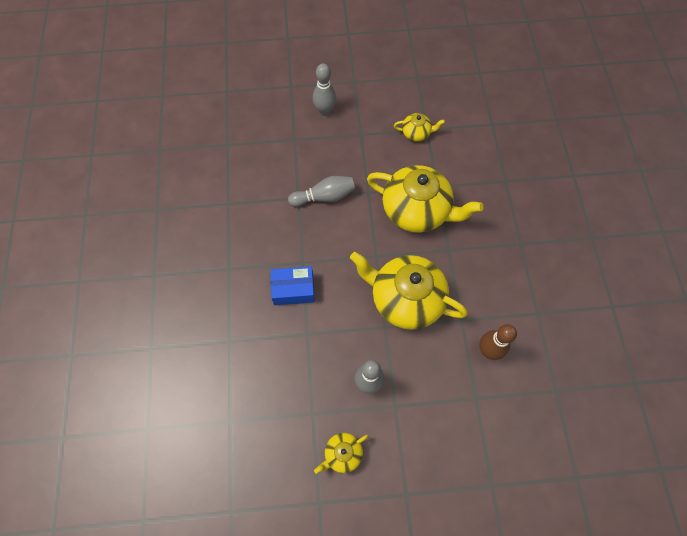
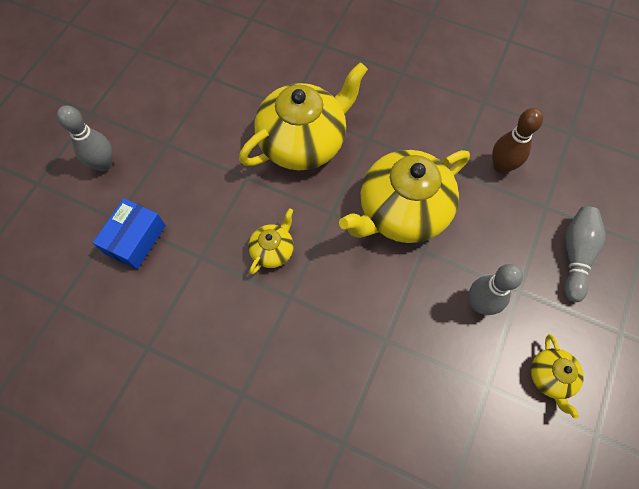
camera: 60 degrees left, 0 degrees up
blue box [270,266,315,305] -> blue box moved to [93,198,166,269]
grey bowling pin [288,176,355,207] -> grey bowling pin moved to [564,206,605,302]
yellow teapot [394,113,445,141] -> yellow teapot moved to [248,208,293,274]

